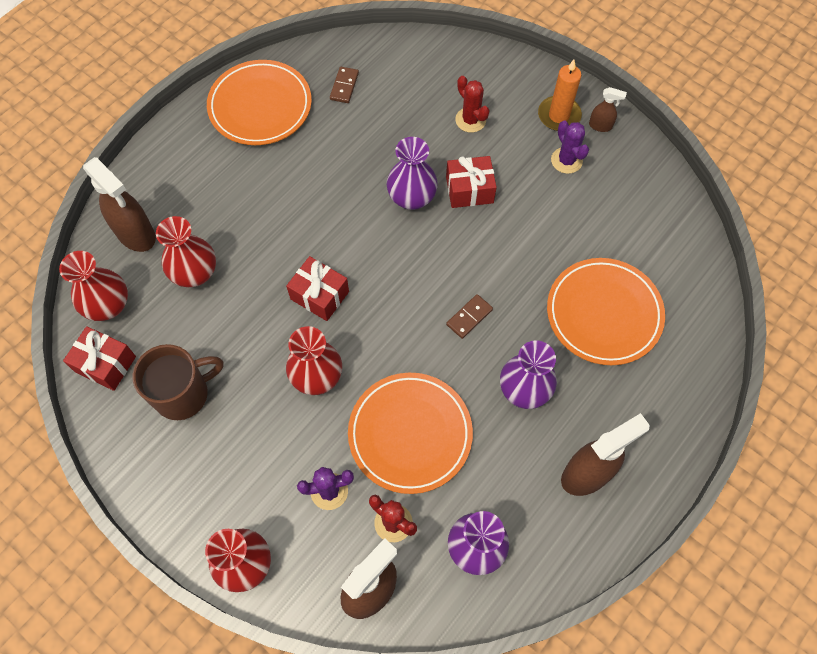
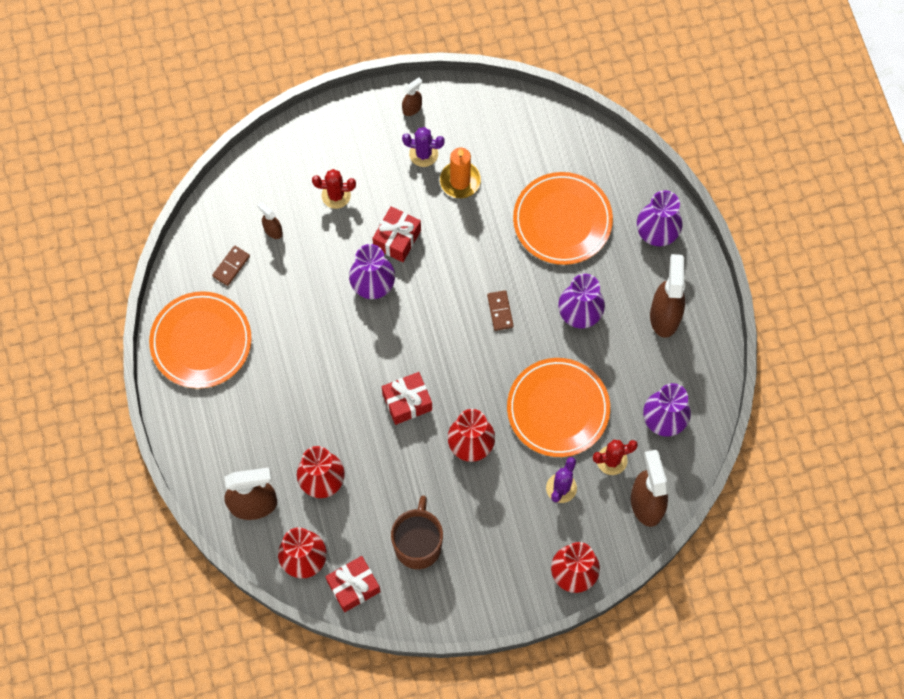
camera: 55 degrees left, 5 degrees up
brown domino [330,67,359,103] -> brown domino turned 75 degrees clockwise [212,245,250,286]
orange candle [538,60,582,131] -> orange candle moved to [440,147,481,198]
none -> brown spray bottle [257,202,283,239]
none -> purple vase [637,190,683,246]

